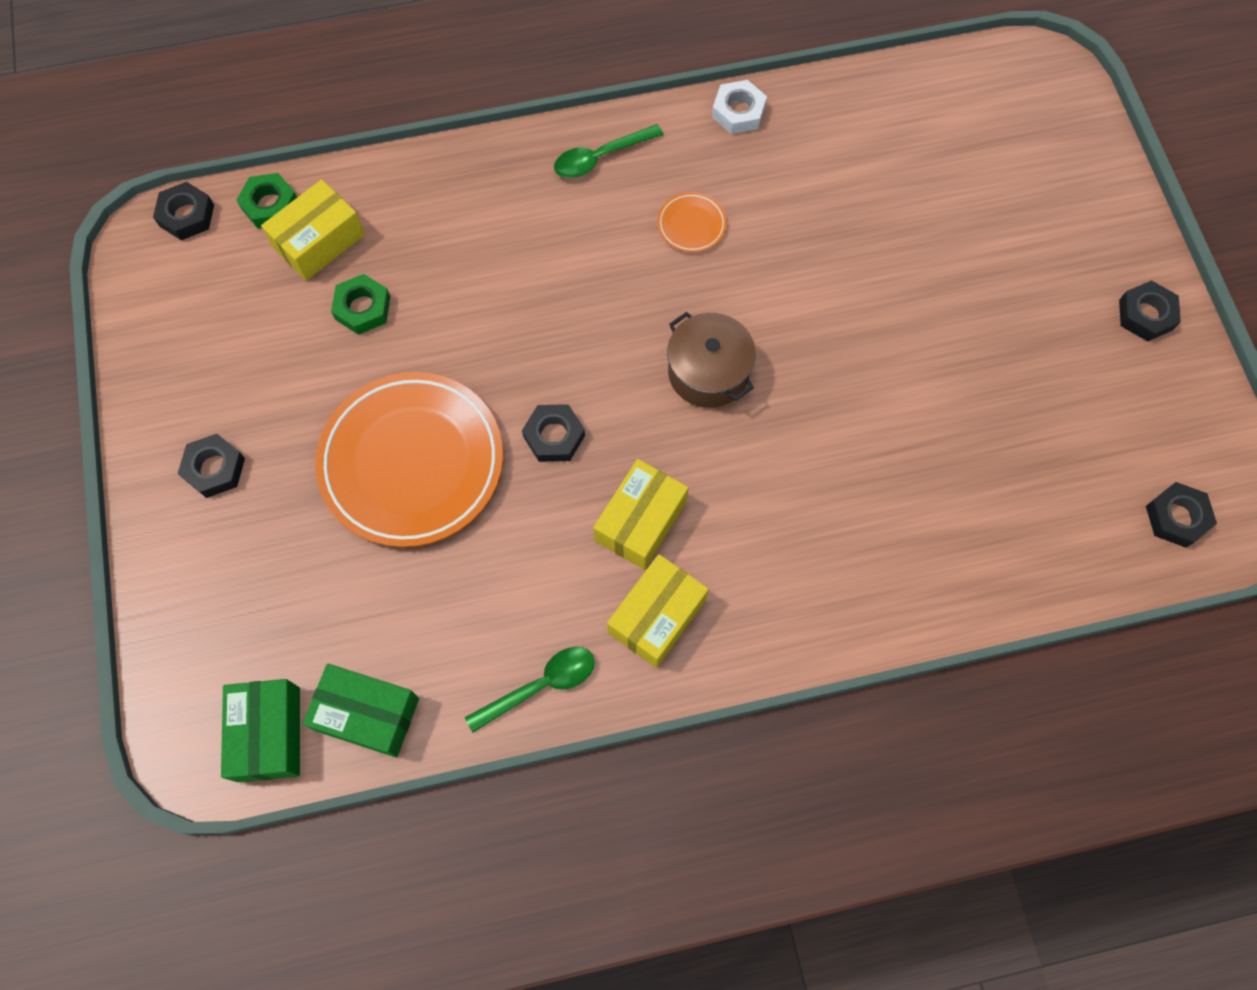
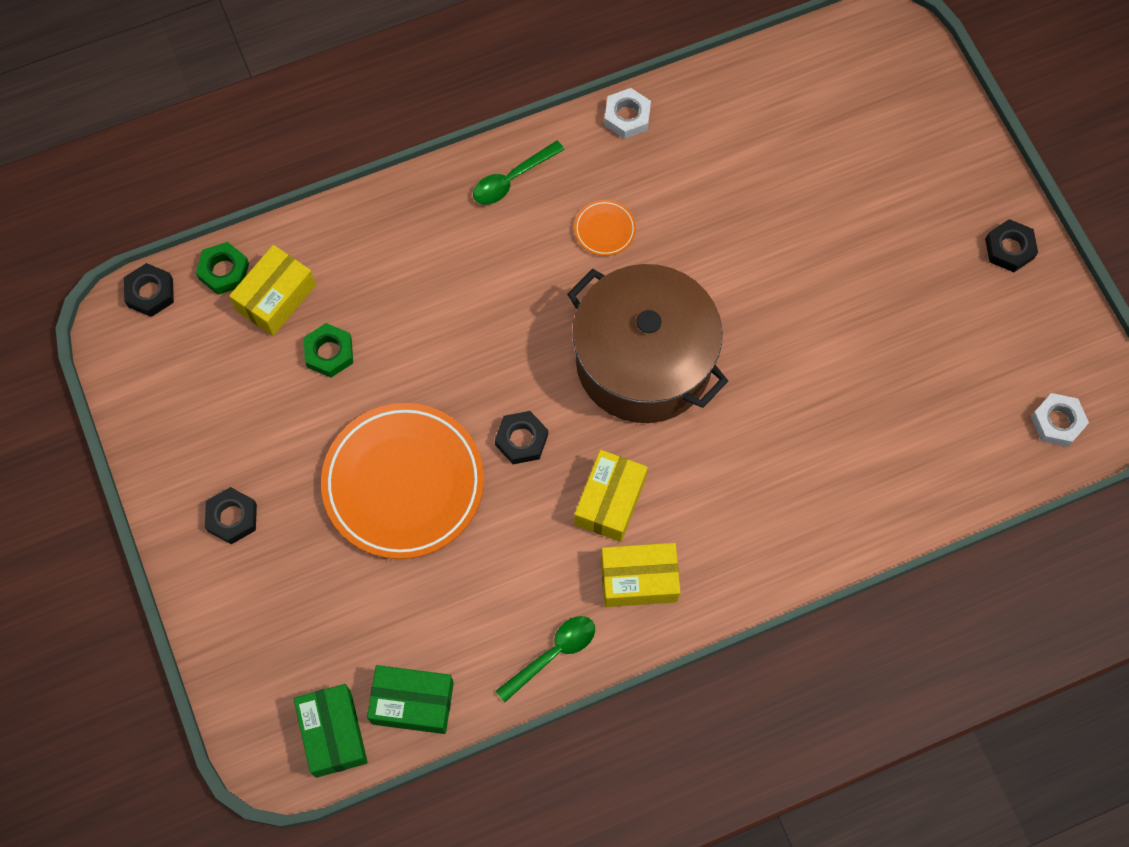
camera: 10 degrees left, 0 degrees up
yellow box [607,554,709,668] -> yellow box turned 60 degrees clockwise [601,543,680,607]
brown pot [667,312,756,408] -> brown pot [567,264,728,423], size x1.92
black nut [1146,482,1217,548] -> white nut [1031,393,1089,447]

